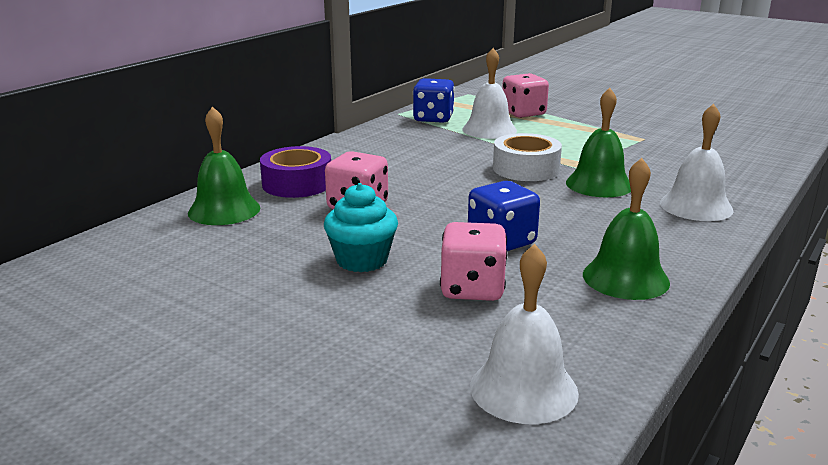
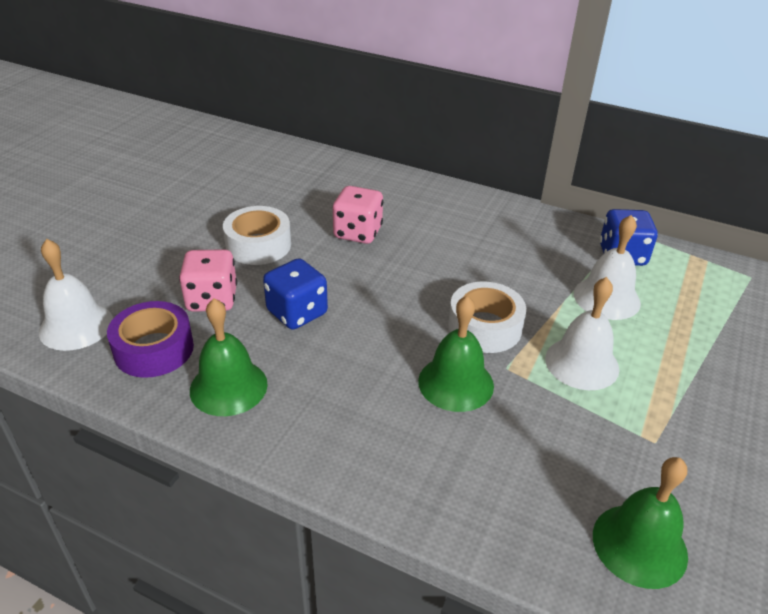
camera: 80 degrees right, 15 degrees up
green bell [188,106,260,225] -> green bell moved to [593,457,688,589]
purple tape [260,146,331,198] -> purple tape moved to [107,301,194,378]
turquoise cupcake [324,183,398,272] -> white tape [223,206,291,265]
pink dice [502,73,549,118] -> none
white bell [660,104,733,221] -> white bell moved to [545,277,619,390]

